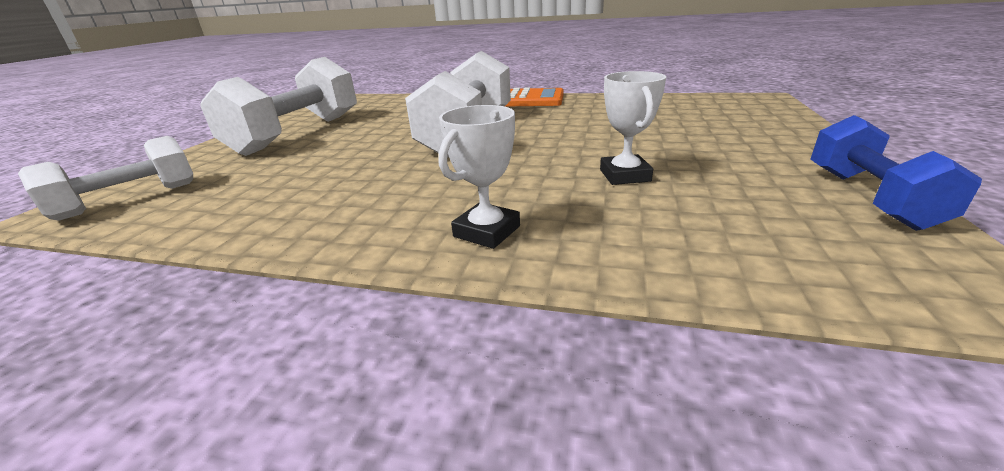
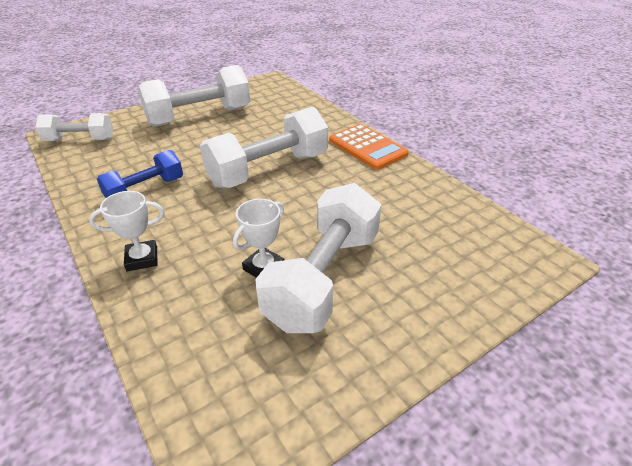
camera: 40 degrees right, 10 degrees up
blue dumbbell [811,115,982,231] -> blue dumbbell moved to [97,150,183,198]
none -> white dumbbell [255,183,382,333]

